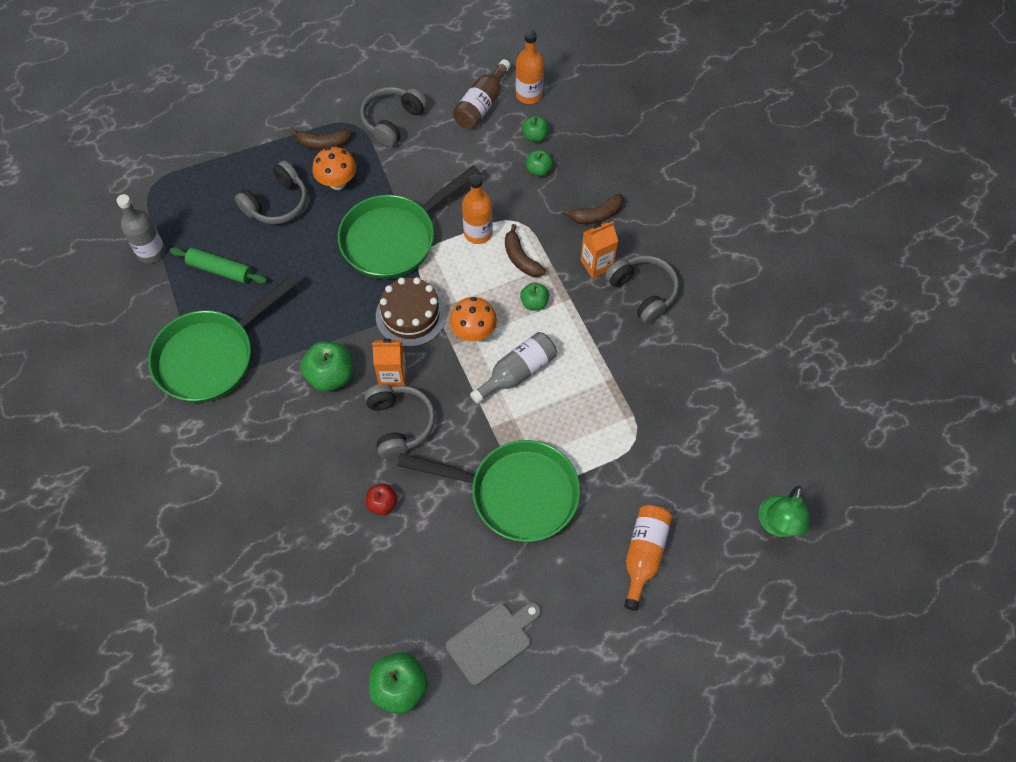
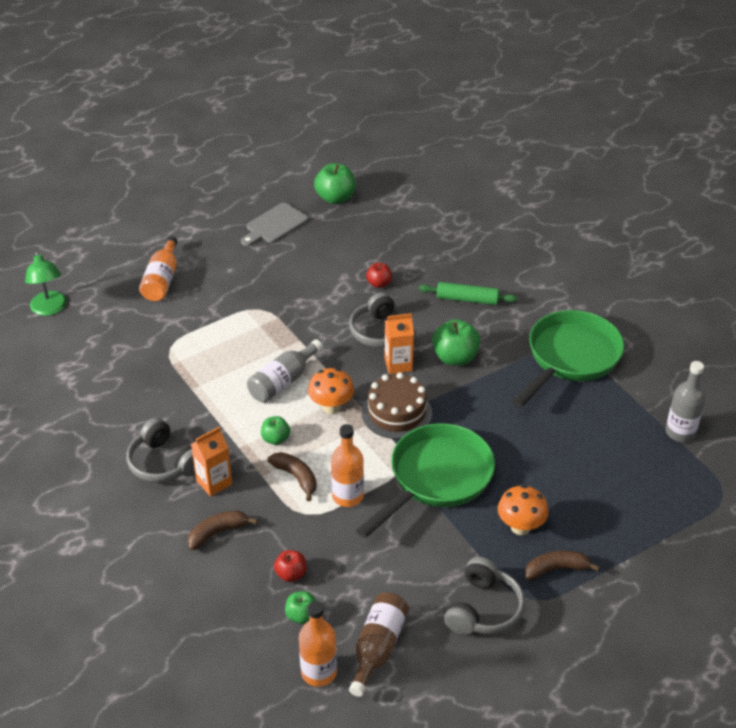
camera: 170 degrees right, 20 degrees down
green rolling pin [170,247,268,284] -> green rolling pin moved to [419,282,518,305]
grey headphones [235,160,307,224] -> none
green pan [397,440,580,542] -> none
green apple [526,150,553,176] -> red apple [274,550,307,582]
green lamp [758,486,810,537] -> green lamp turned 150 degrees clockwise [25,250,67,316]

